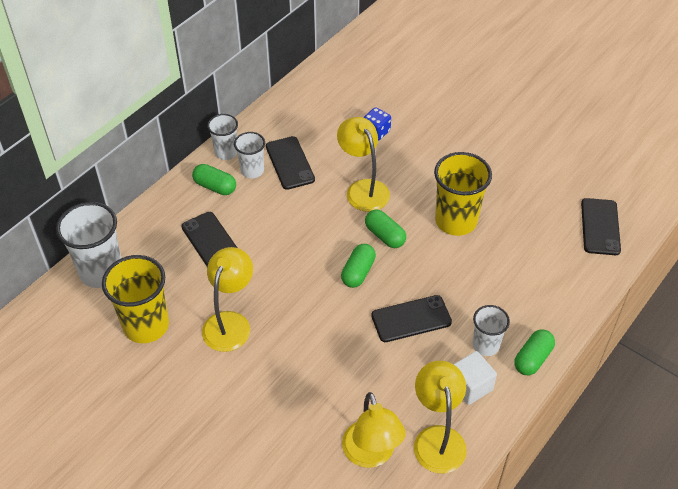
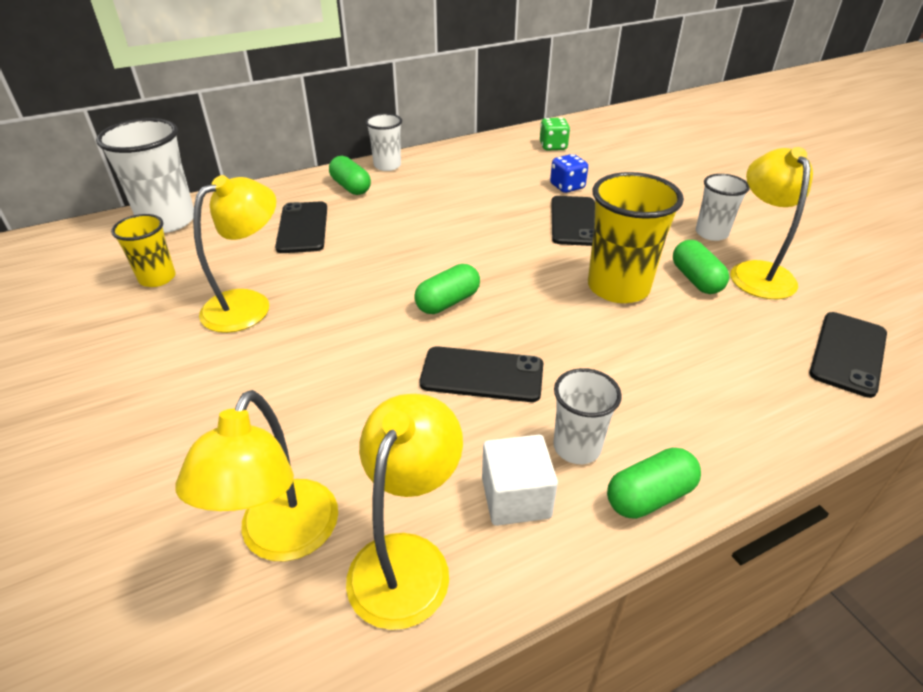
camera: 25 degrees right, 10 degrees down
yellow cup [102,255,169,343] -> yellow cup [111,214,176,287], size x0.58
white cup [234,132,265,178] -> white cup moved to [696,174,750,241]
black phone [266,136,315,190] -> black phone moved to [551,196,595,246]
yellow lamp [337,117,390,212] -> yellow lamp moved to [730,147,813,299]
green capsule [365,209,406,248] -> green capsule moved to [673,240,729,294]
none -> green dice [540,117,570,151]

